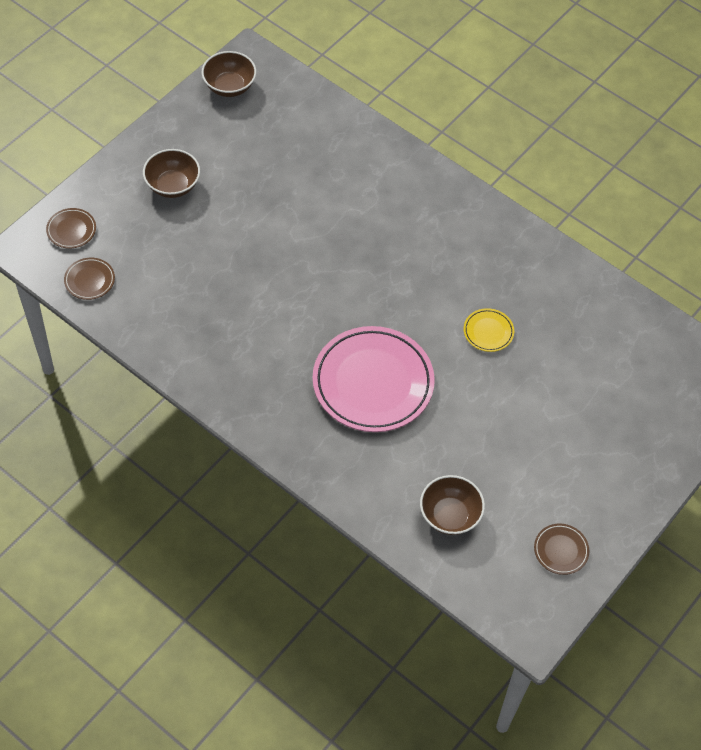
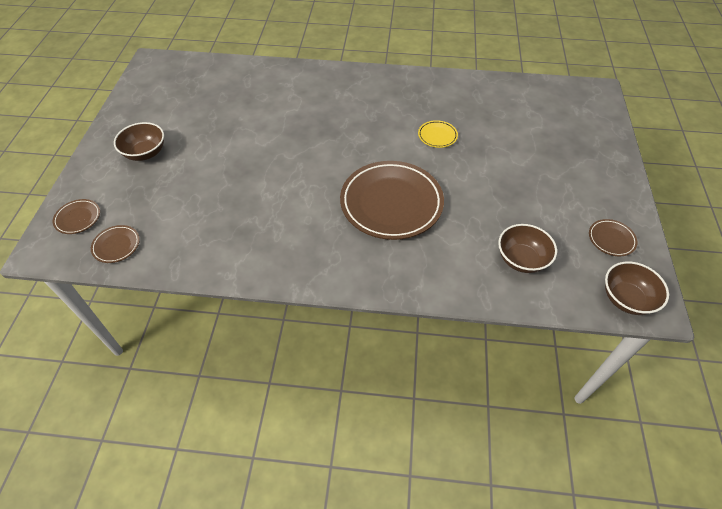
camera: 30 degrees left, 5 degrees down
brown bowl [202,51,256,97] -> brown bowl moved to [605,261,669,315]
pink plate [312,326,435,432] -> brown plate [340,161,444,240]

